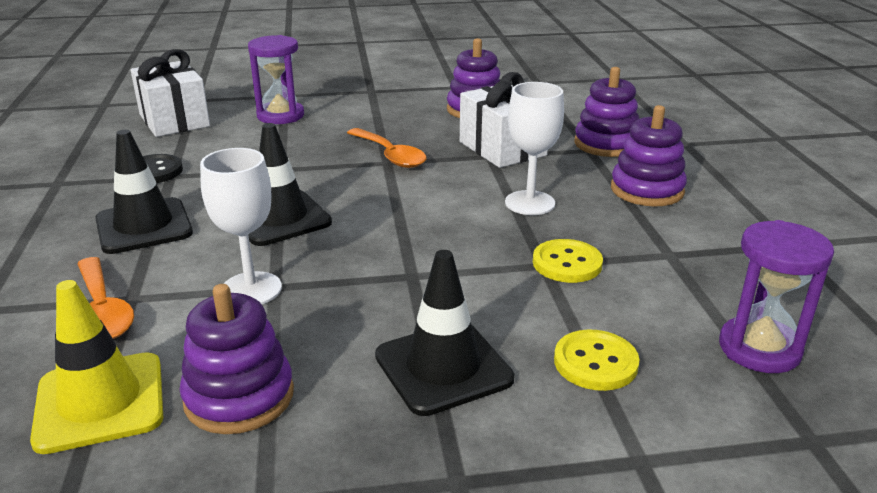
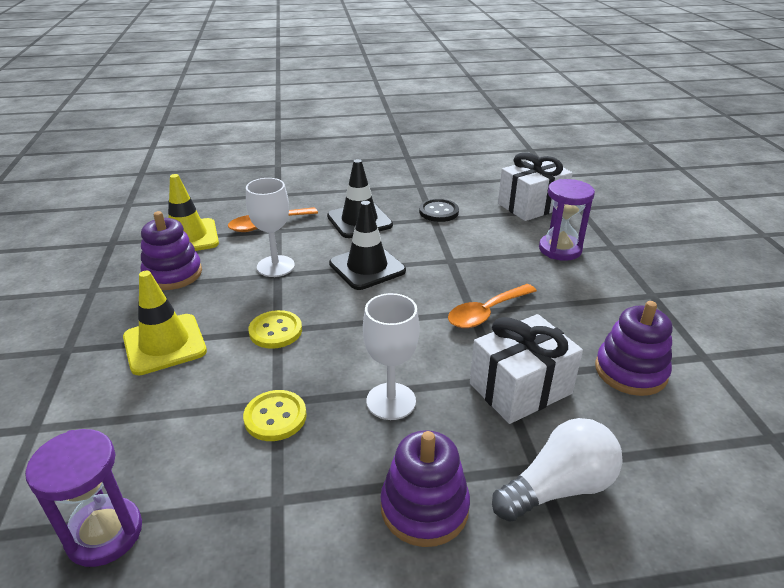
camera: 90 degrees right, 5 degrees up
black traffic cone [375,250,514,416] -> yellow traffic cone [123,271,207,375]
yellow button [554,329,640,391] -> yellow button moved to [248,310,302,349]
purple stacking toy [574,67,639,157] -> white light bulb [492,418,623,522]

